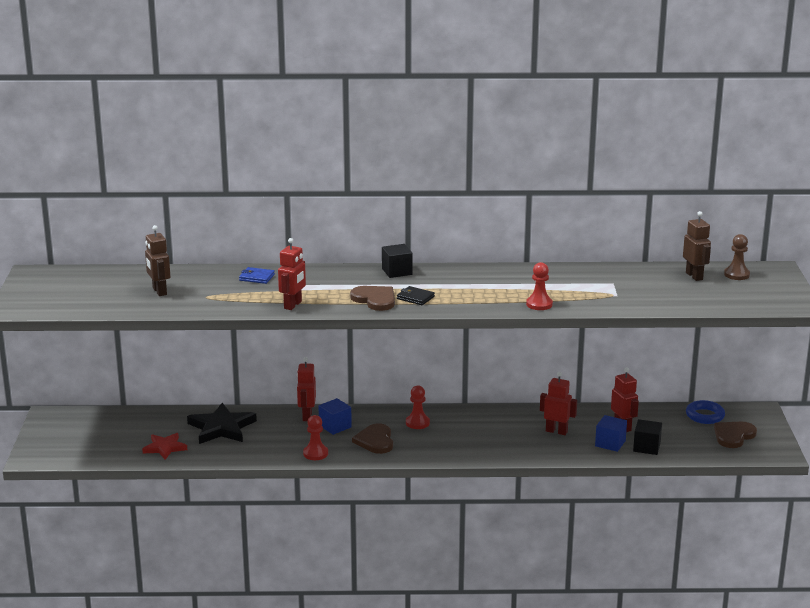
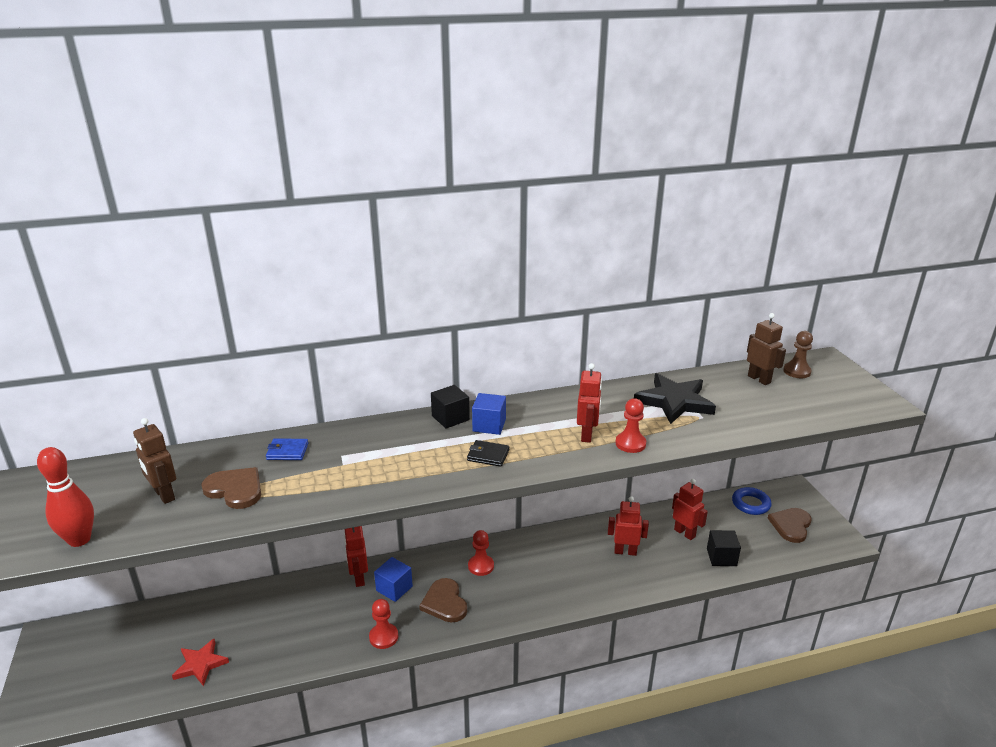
camera: 15 degrees left, 5 degrees up
black star [187,403,257,444] -> black star moved to [634,373,716,424]
red robot [278,238,306,310] -> red robot moved to [577,363,602,443]
brown heart [350,286,395,311] -> brown heart moved to [201,467,261,509]
blue cube [595,415,627,452] -> blue cube moved to [472,393,506,435]
none -> red bowling pin [37,447,94,547]

